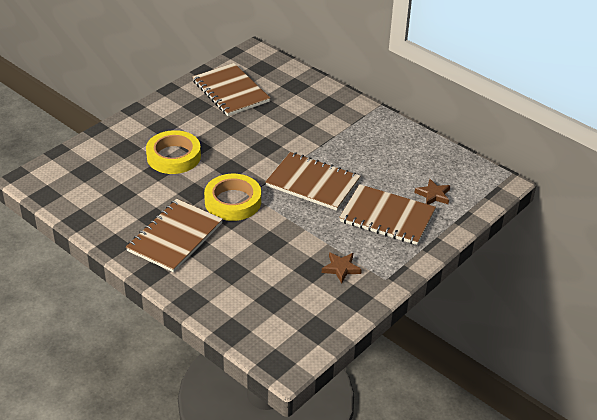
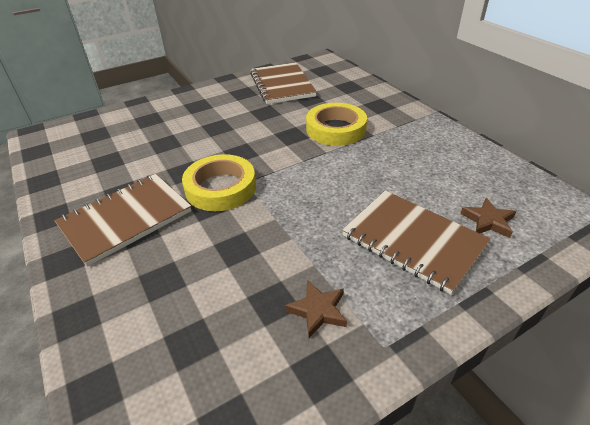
camera: 20 degrees right, 0 degrees up
yellow tape [146,130,201,174] -> yellow tape moved to [306,103,367,146]
brown notebook [265,152,360,211] -> none

